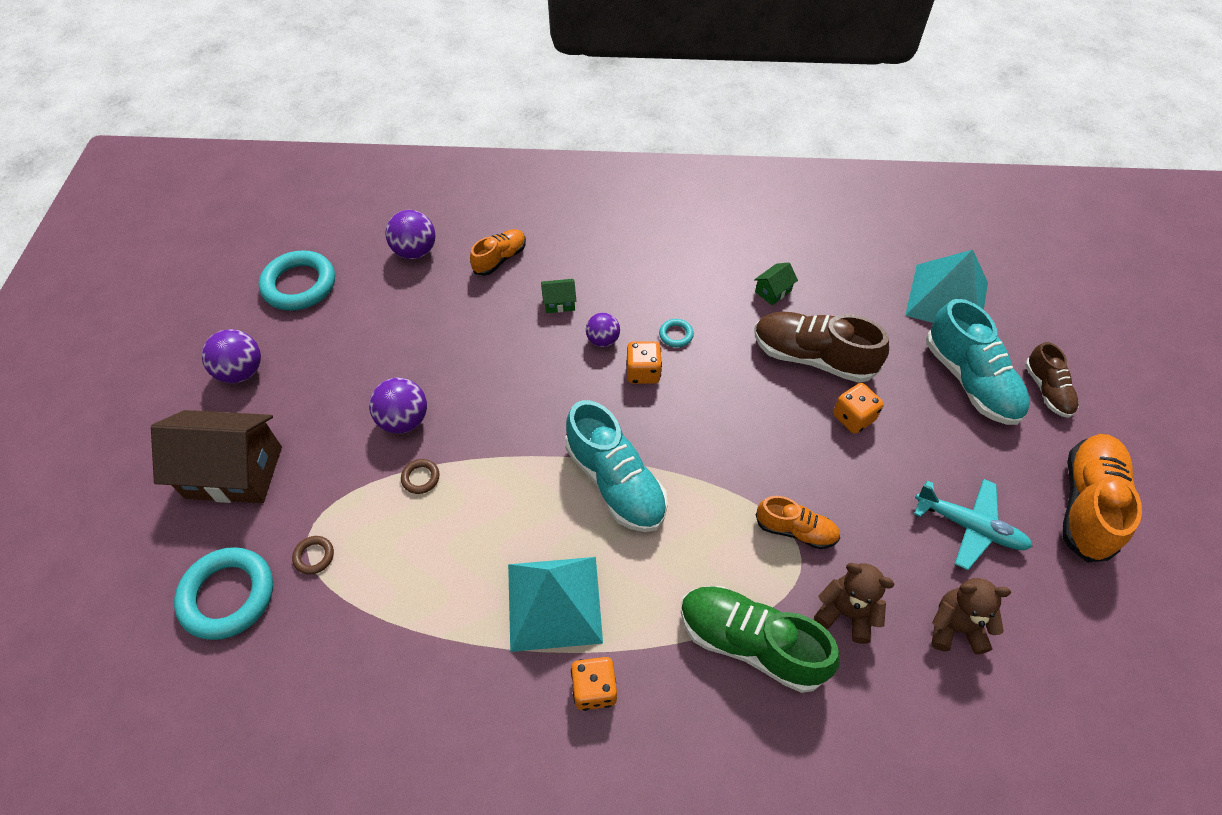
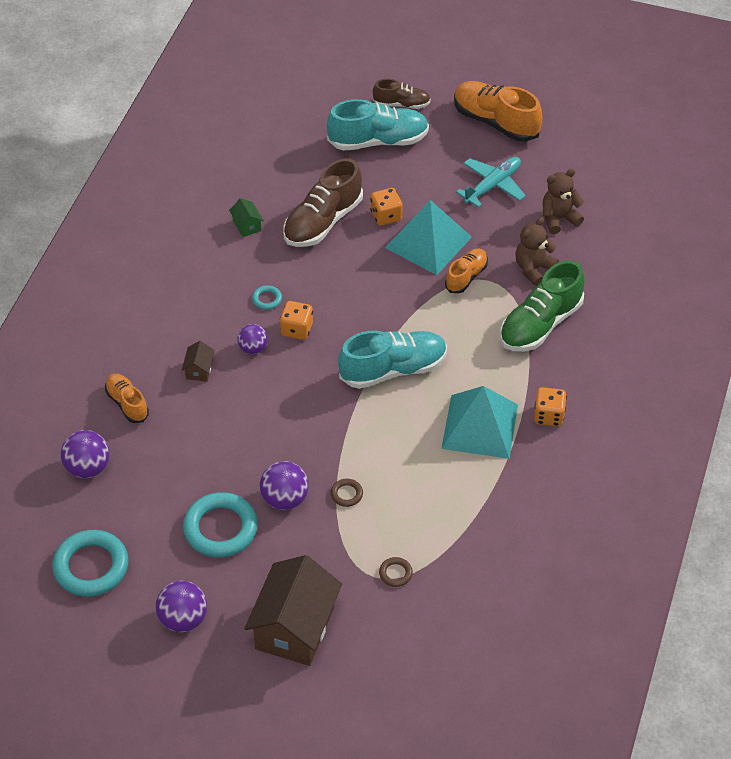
camera: 75 degrees left, 5 degrees down
turquoise ring [174,547,273,640] -> turquoise ring moved to [183,492,258,558]
green house [541,279,576,313] -> brown house [182,341,215,382]
turquoise pyramid [905,250,988,323] -> turquoise pyramid moved to [385,200,472,275]
brown teddy bear [931,578,1011,655] -> brown teddy bear turned 45 degrees clockwise [543,169,584,234]

